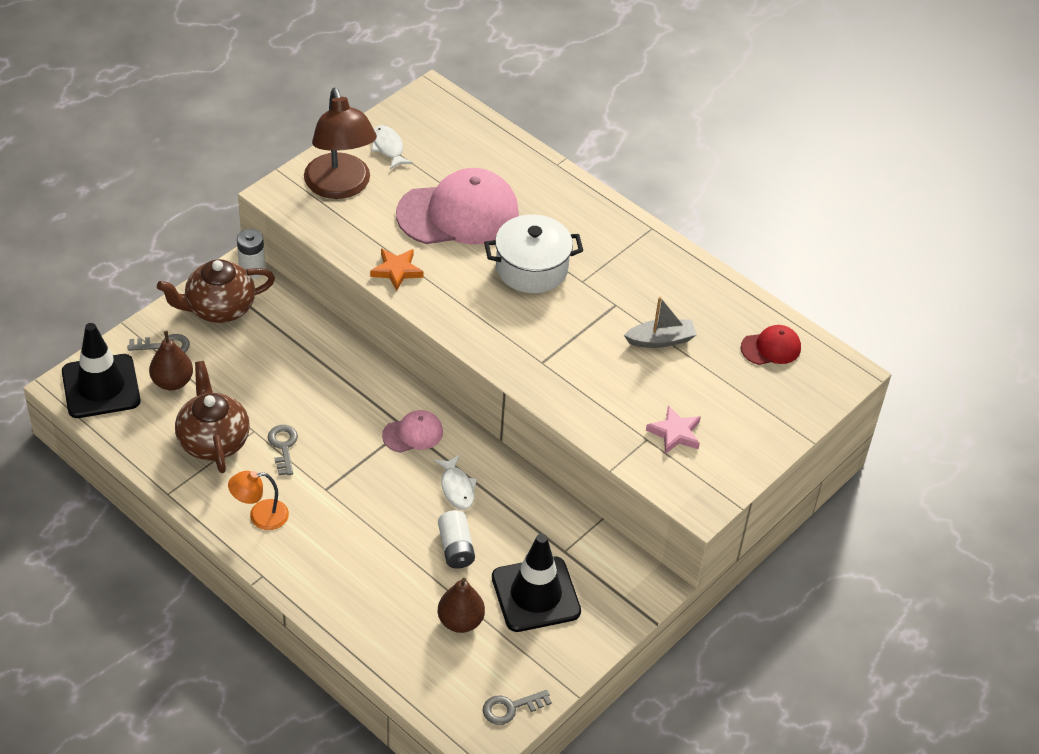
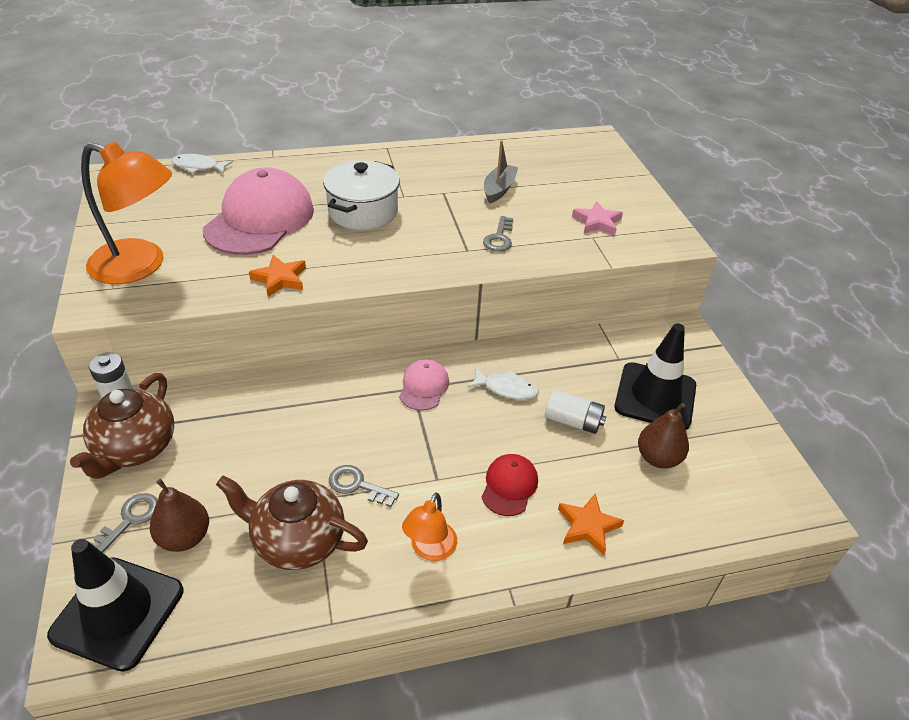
camera: 55 degrees left, 5 degrees down
brown lamp [304,88,377,199] -> orange lamp [81,142,172,284]
white fish [371,125,413,169] -> white fish moved to [172,154,233,174]
grey key [483,690,552,725] -> grey key moved to [483,216,513,252]
red cap [741,325,801,365] -> red cap moved to [482,454,538,516]
none -> orange star [558,494,624,555]

